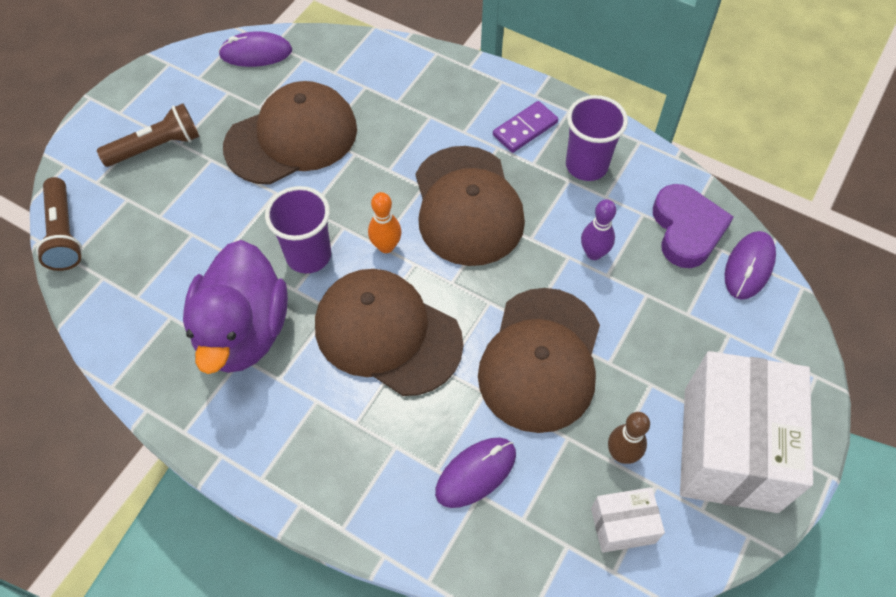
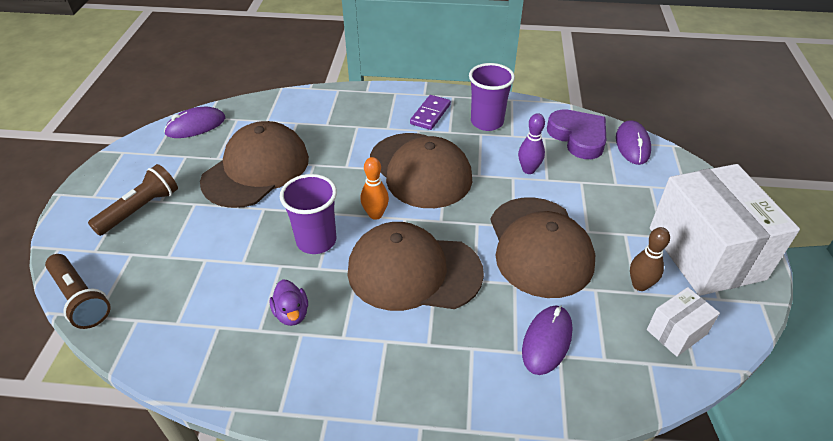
camera: 25 degrees left, 15 degrees down
purple duck [183,240,288,374] -> purple duck [270,280,308,326], size x0.41

